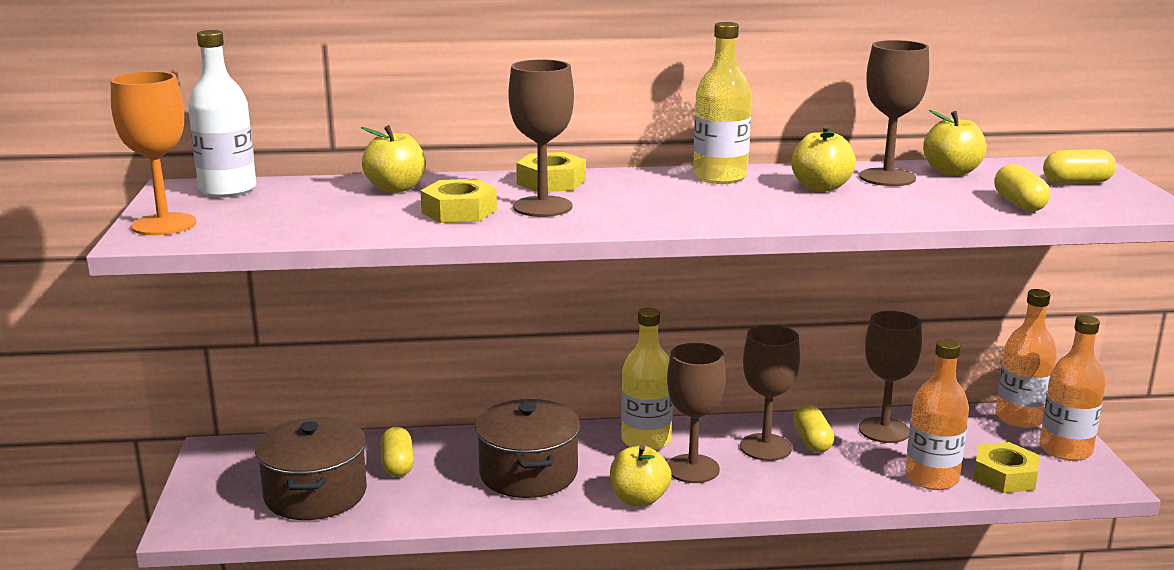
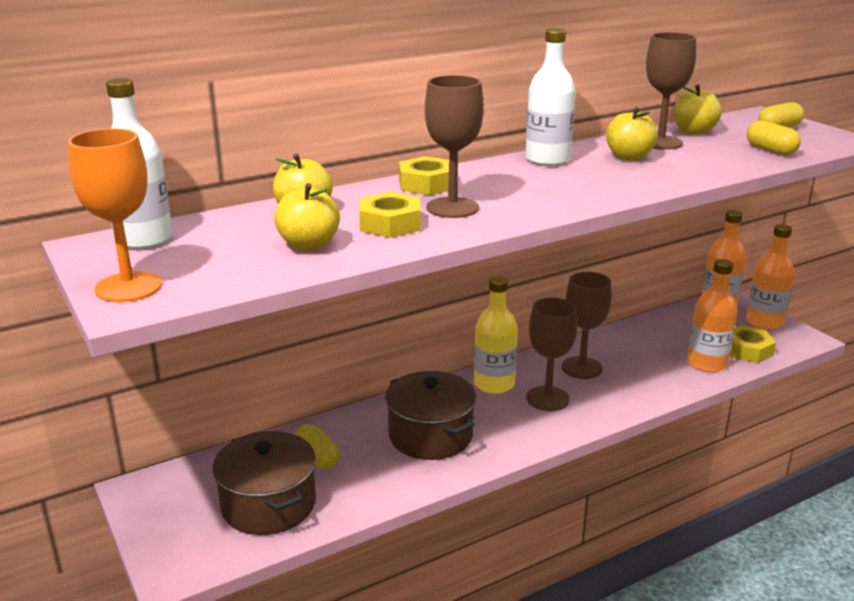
camera: 25 degrees left, 5 degrees up
yellow apple [610,445,672,507] -> yellow apple moved to [274,183,340,251]
yellow bottle [693,22,752,184] -> white bottle [525,28,576,166]
yellow capsule [793,405,834,453] -> none
brown goblet [859,311,922,443] -> none

